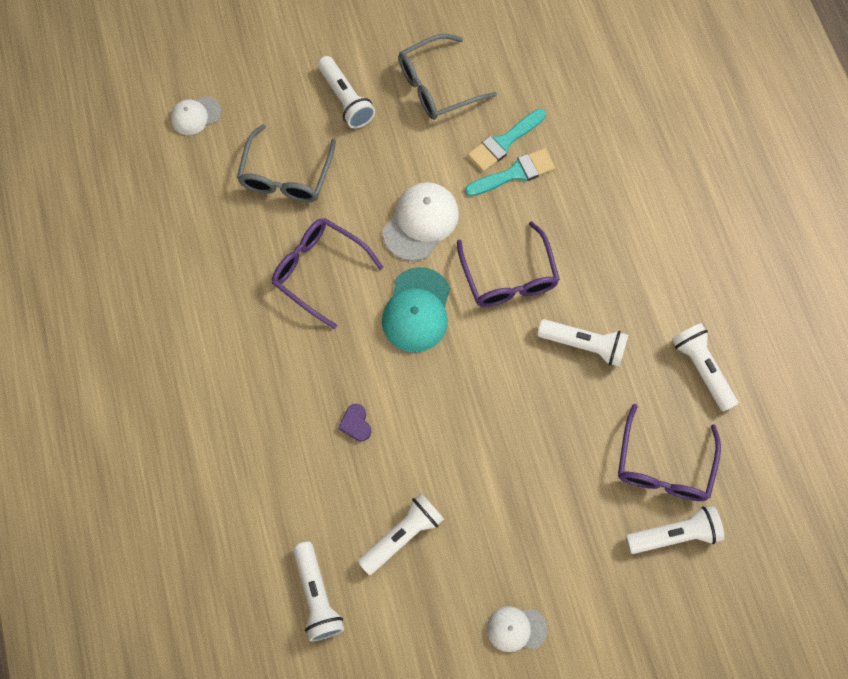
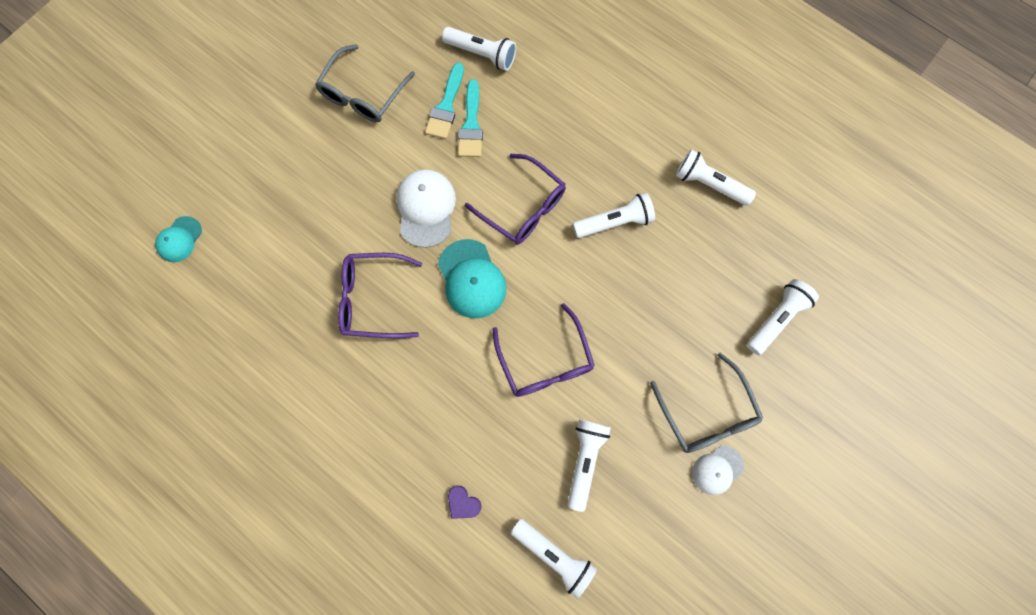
camera: 35 degrees left, 5 degrees up
white cap [171,96,221,135] -> turquoise cap [155,216,202,262]
grey glasses [237,124,336,202] -> grey glasses moved to [650,353,763,453]
white flashlight [318,56,375,129] -> white flashlight moved to [442,27,516,71]
purple heart [338,404,371,441] -> purple heart moved to [448,486,481,519]
turquoise brush [465,148,555,196] -> turquoise brush turned 150 degrees clockwise [458,79,483,157]
purple glasses [618,404,721,501] -> purple glasses moved to [493,303,595,397]

